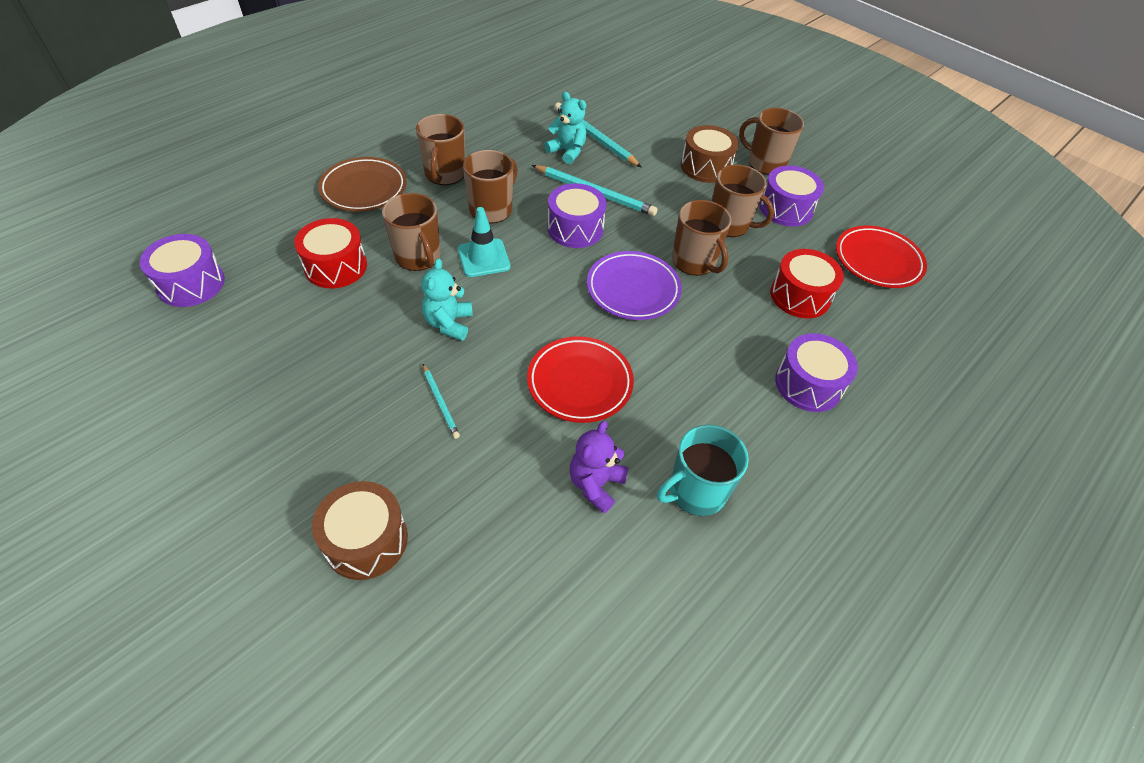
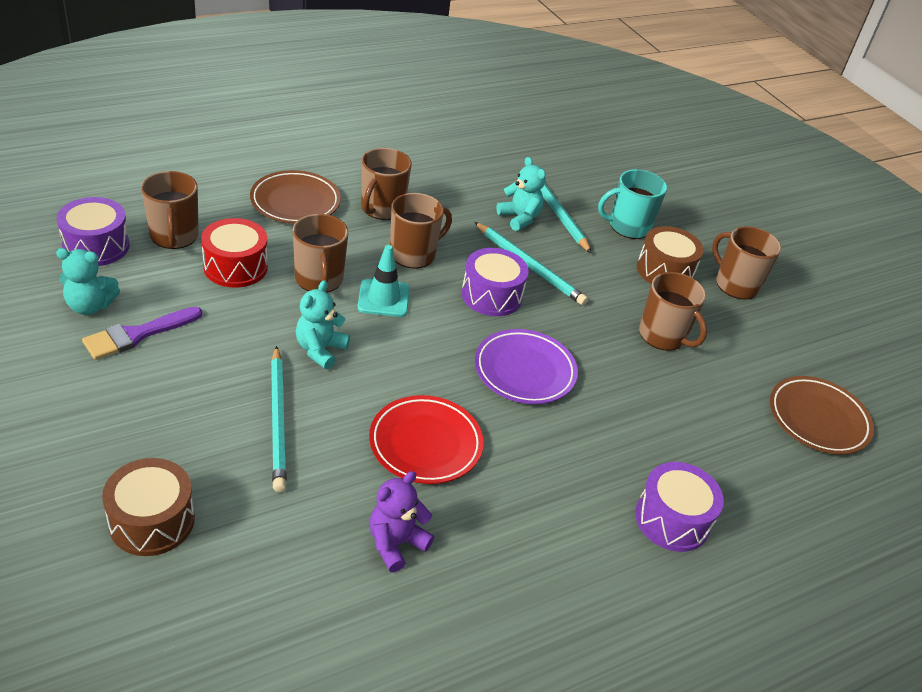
camera: 15 degrees right, 10 degrees down
turquoise pencil [423,364,460,439] -> turquoise pencil [271,346,287,492], size x1.86
turquoise mug [657,425,749,516] -> turquoise mug moved to [598,169,667,239]
brown mug [672,200,732,276] -> brown mug moved to [141,171,199,249]
purple drum [759,165,824,227] -> none
red drum [770,249,844,318] -> none
red plate [836,226,927,288] -> brown plate [770,376,874,455]
none -> turquoise teddy bear [56,248,120,315]
none -> purple brush [82,307,202,360]

